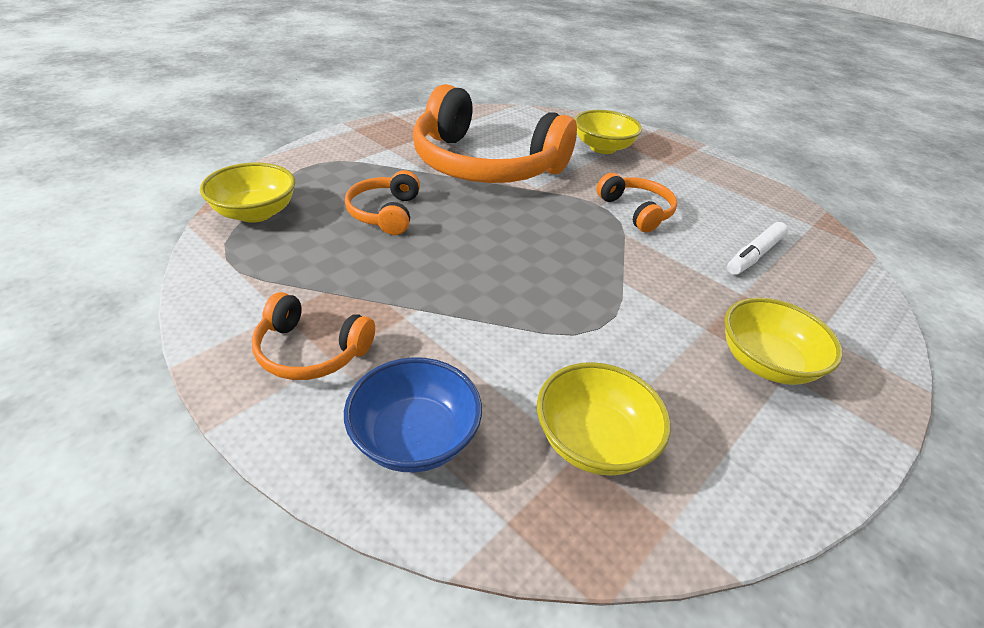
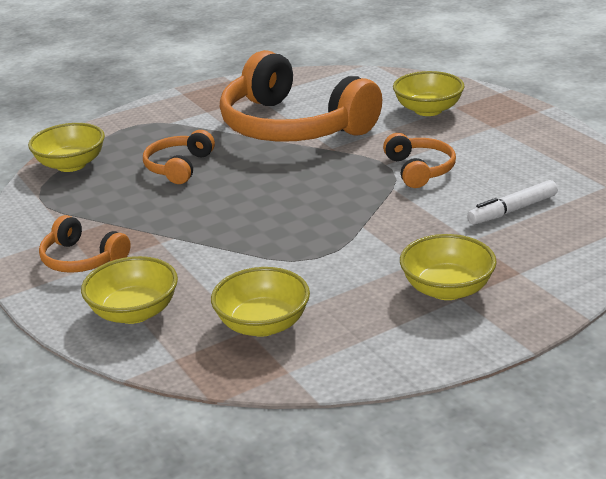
camera: 20 degrees right, 10 degrees down
blue bowl [344,357,482,472] -> yellow bowl [81,256,178,324]

